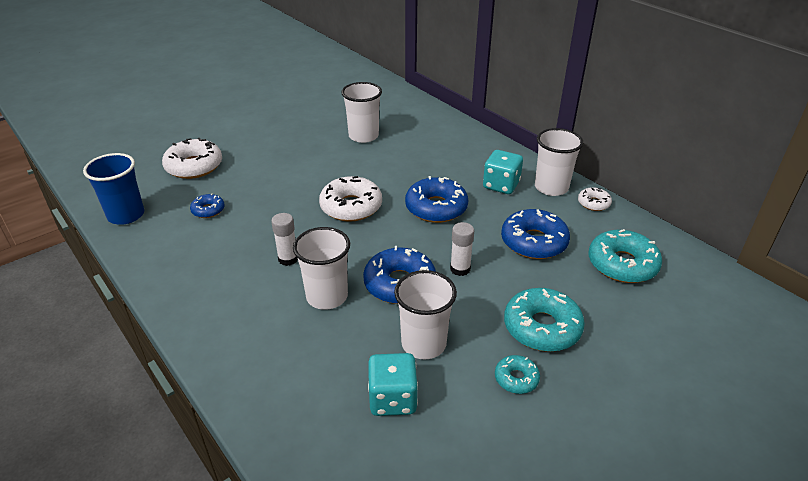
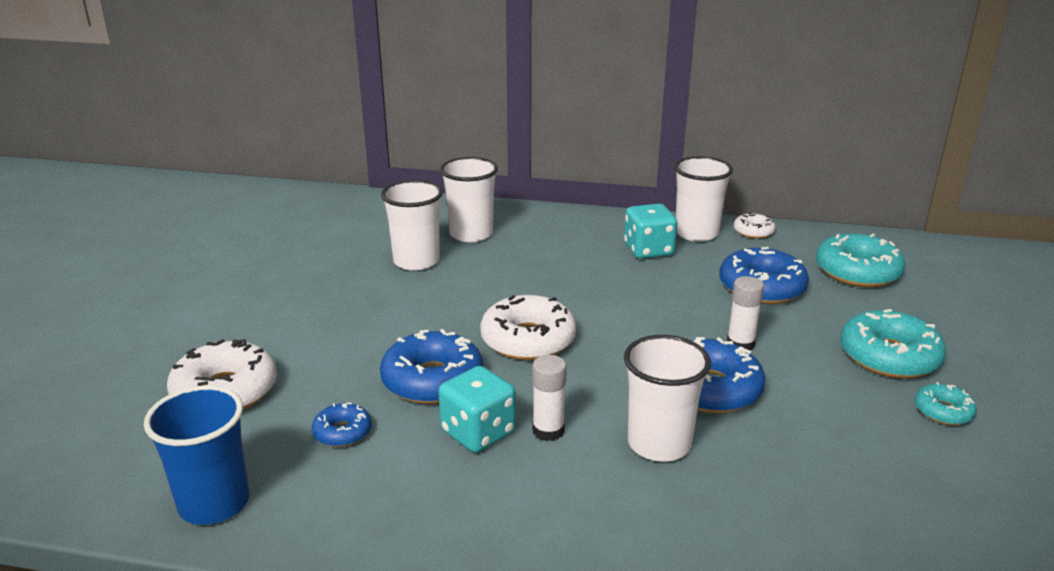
camera: 40 degrees left, 10 degrees down
turquoise dice [368,353,418,416] -> turquoise dice moved to [438,366,516,453]
white cup [394,270,457,359] -> white cup moved to [440,157,498,242]
blue donut [405,176,468,223] -> blue donut moved to [380,329,483,404]

